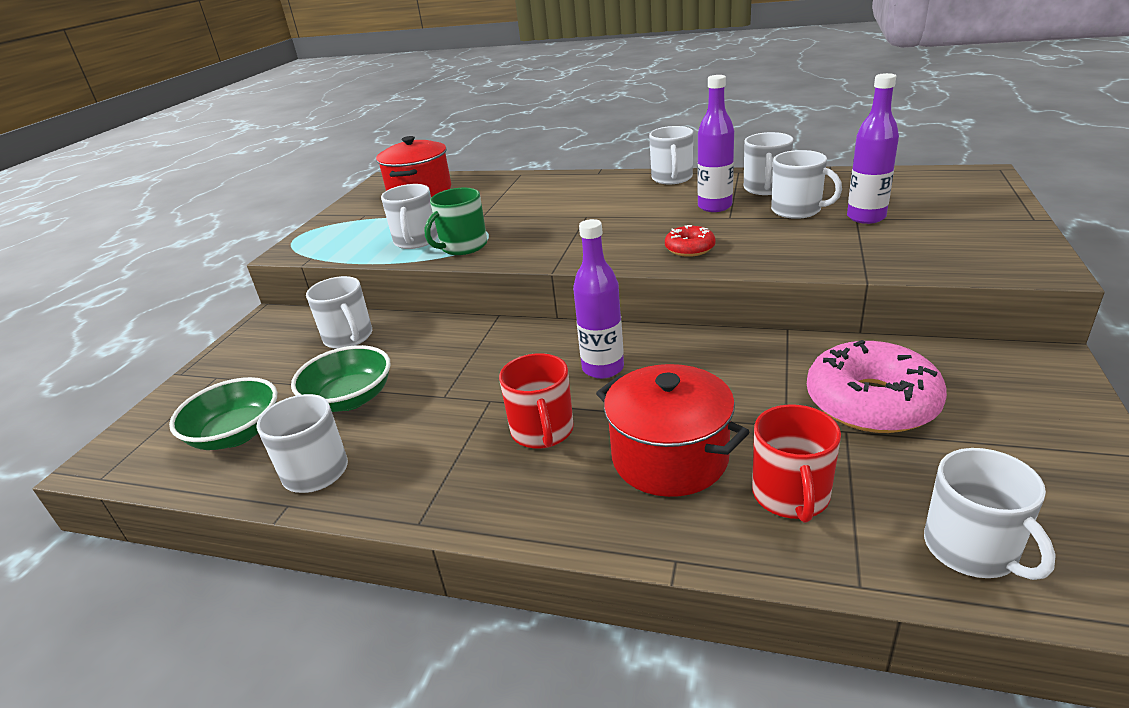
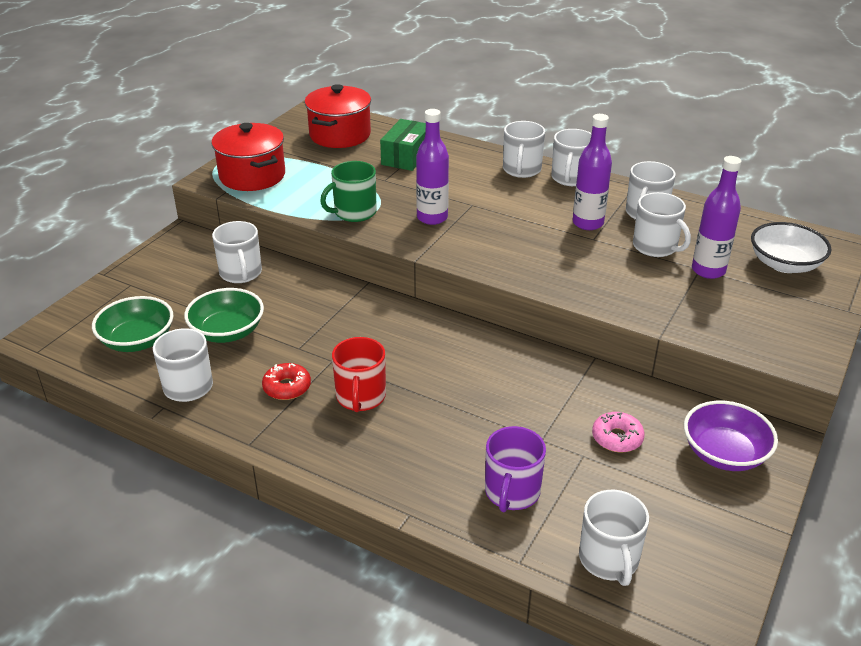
camera: 10 degrees right, 5 degrees up
white mug [381,184,438,249] -> white mug moved to [503,121,545,178]
purple bottle [573,219,624,379] -> purple bottle moved to [416,109,449,225]
red pot [596,364,749,497] -> red pot moved to [211,123,285,191]
red donut [665,225,715,257] -> red donut moved to [262,363,311,400]
red mug [752,404,841,523] -> purple mug [485,426,546,512]
pink donut [807,340,947,433] -> pink donut [592,412,645,452], size x0.50
none -> green box [380,119,426,171]
none -> purple bowl [684,401,778,471]
none -> white bowl [751,222,832,273]

